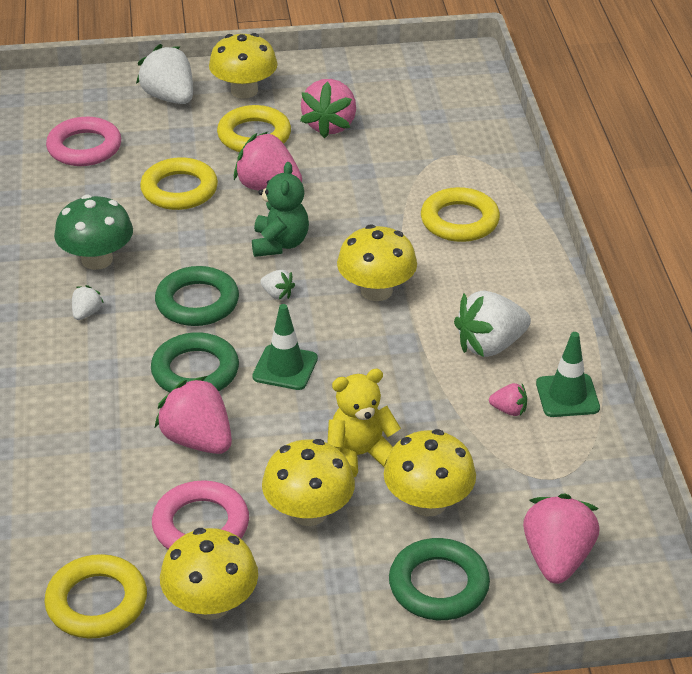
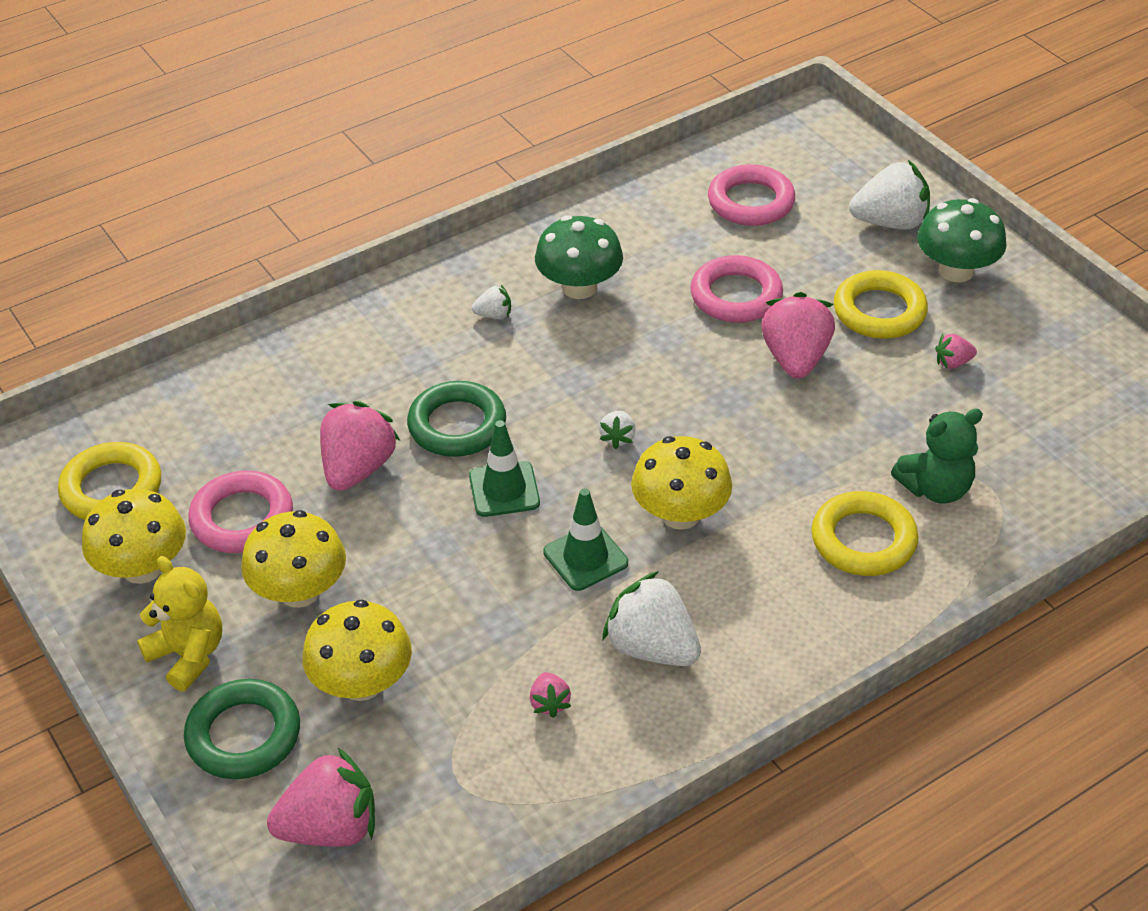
camera: 65 degrees right, 5 degrees up
white strawberry [136,44,193,104] -> white strawberry turned 60 degrees clockwise [849,160,930,230]
yellow ring [140,157,218,210] -> pink ring [690,255,783,323]
green ring [155,266,239,326] -> none
yellow mushroom [209,33,278,99] -> green mushroom [917,198,1007,282]
green teddy bear [252,162,309,257] -> green teddy bear moved to [891,409,983,504]
pink strawberry [300,79,356,138] -> pink strawberry [935,334,977,369], size x0.48
yellow teddy bear [327,369,401,477] -> yellow teddy bear moved to [137,556,222,692]
green traffic cone [536,332,600,417] -> green traffic cone moved to [543,488,628,591]

